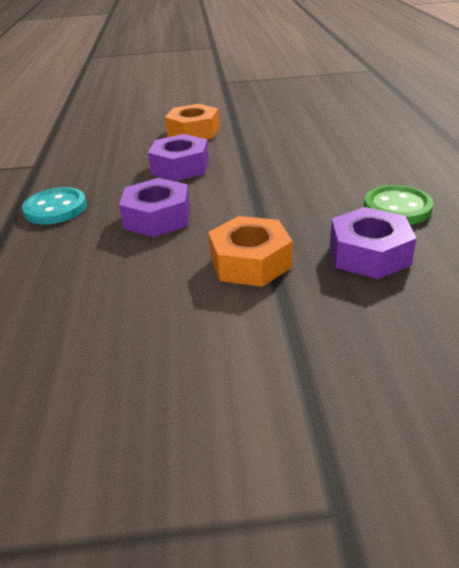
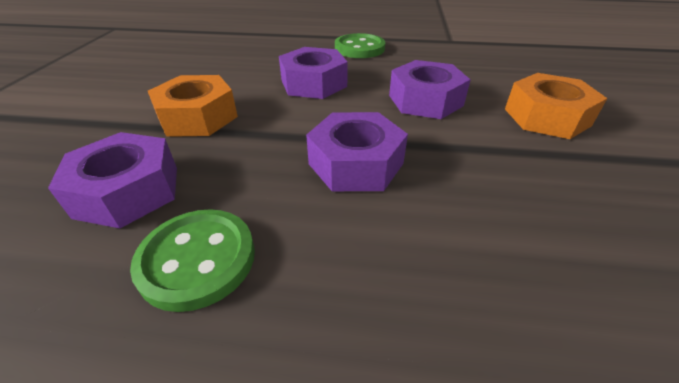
camera: 100 degrees right, 5 degrees up
turquoise button [22,187,87,224] -> green button [335,33,385,58]
none -> purple nut [306,112,408,191]

